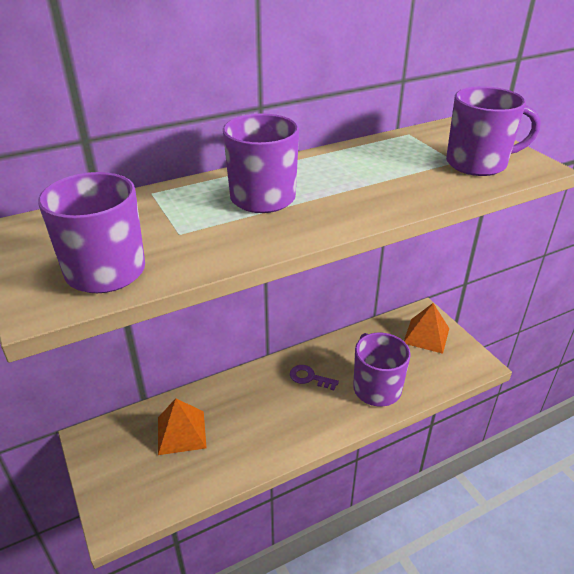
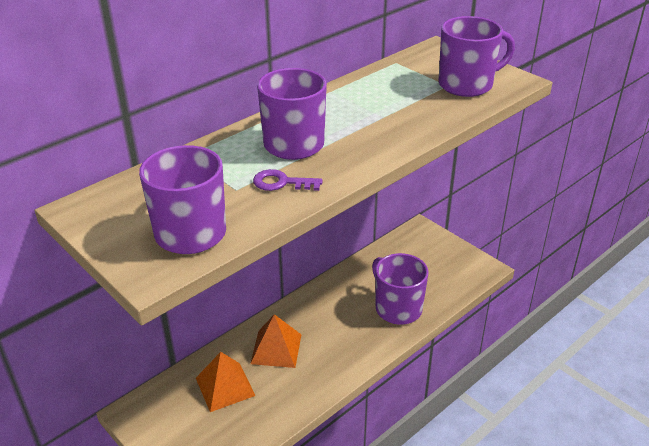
camera: 15 degrees left, 0 degrees up
purple key [290,365,339,390] -> purple key moved to [253,169,323,191]
orange pyramid [404,303,449,354] -> orange pyramid moved to [250,314,301,368]

